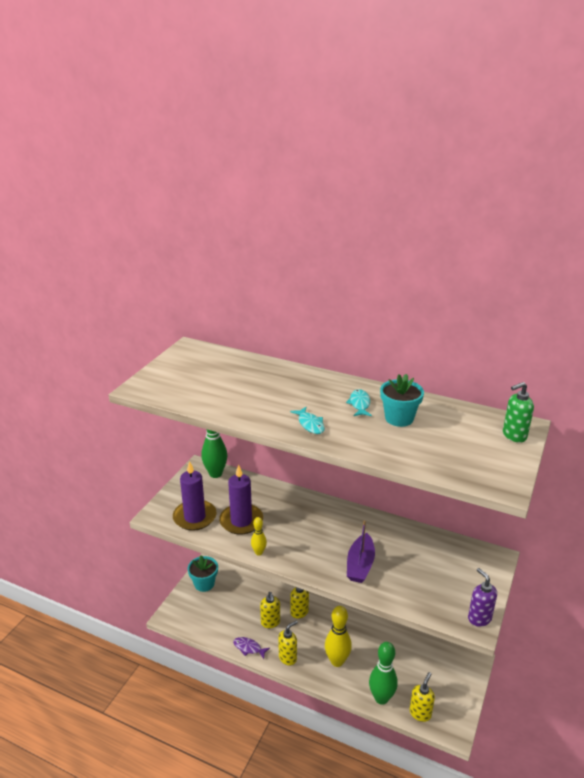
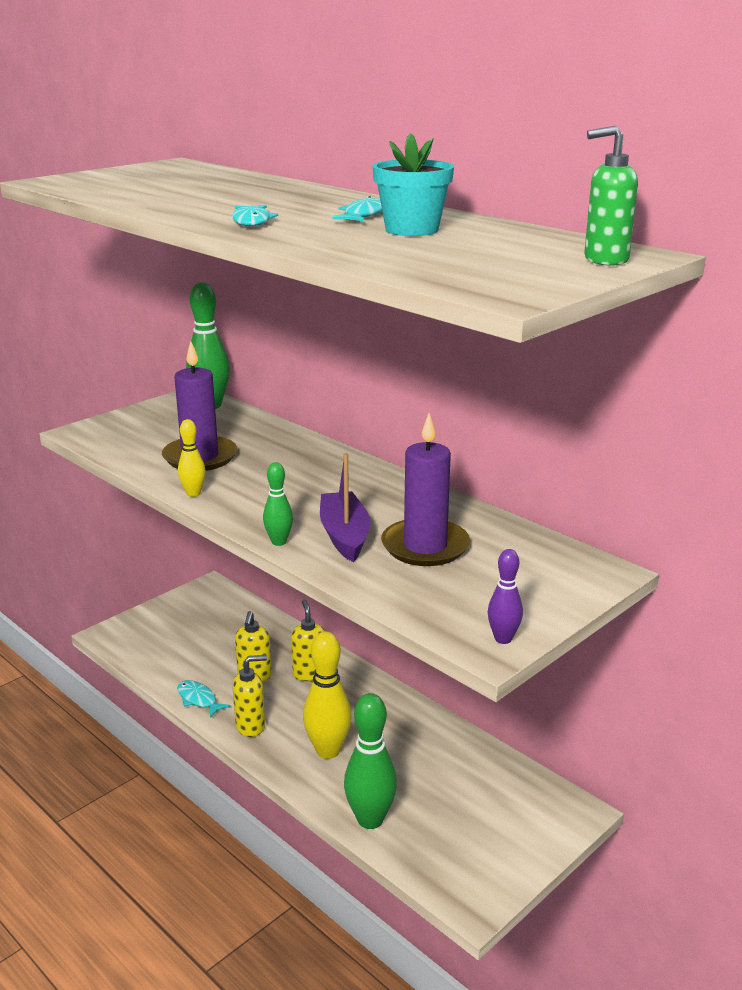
camera: 20 degrees right, 5 degrees down
purple candle [173,461,217,531] -> purple candle moved to [381,413,470,566]
turquoise flower pot [188,555,218,592] -> none
purple fish [233,637,270,659] -> turquoise fish [177,680,230,718]
purple boat [347,521,375,583] -> purple boat turned 135 degrees clockwise [320,453,371,562]
yellow soap dispenser [410,672,435,722] -> none
purple soap dispenser [468,568,497,627] -> purple bowling pin [488,549,523,644]
none -> green bowling pin [263,462,293,546]

